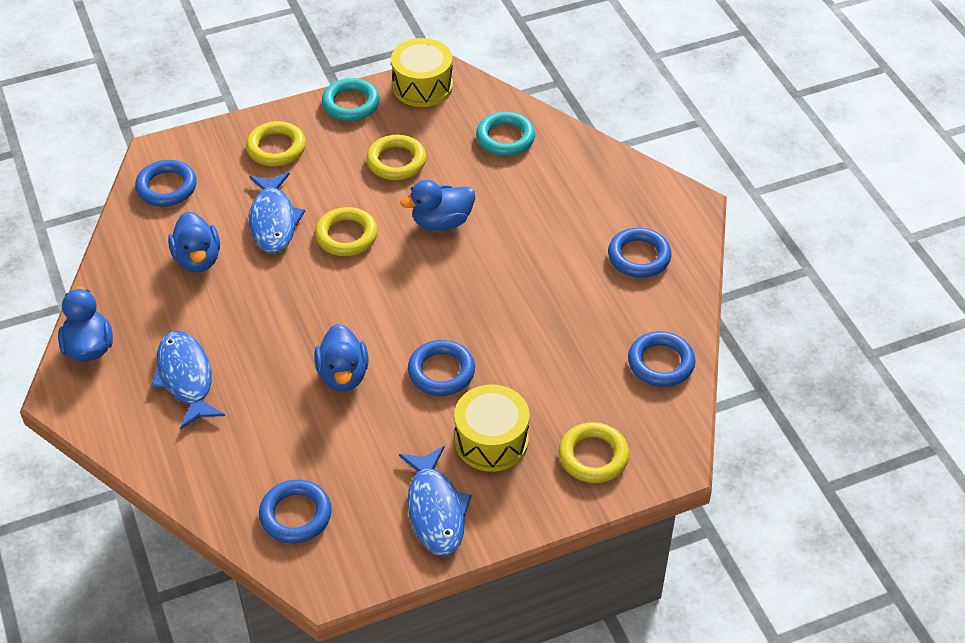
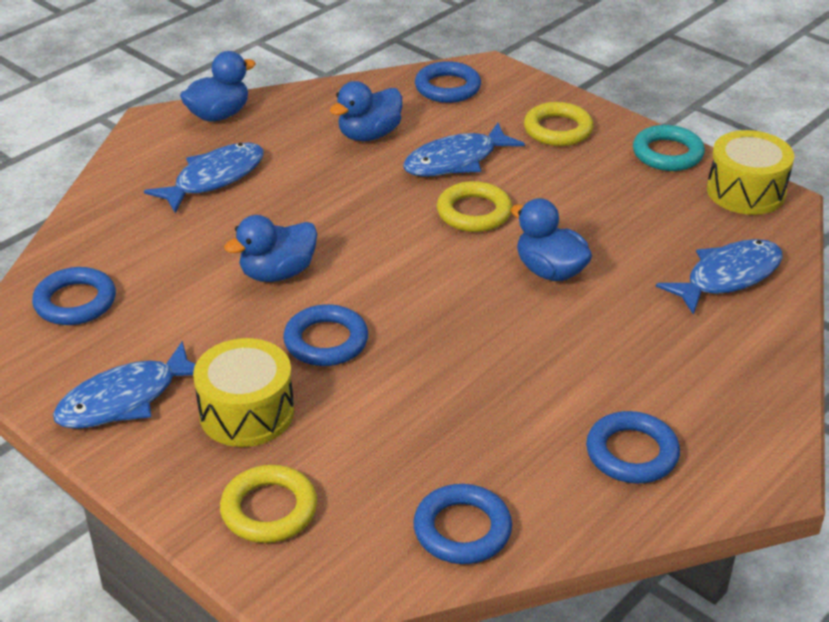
camera: 65 degrees right, 10 degrees down
yellow ring [366,135,426,180] -> none
turquoise ring [476,112,535,156] -> blue fish [656,239,783,315]

